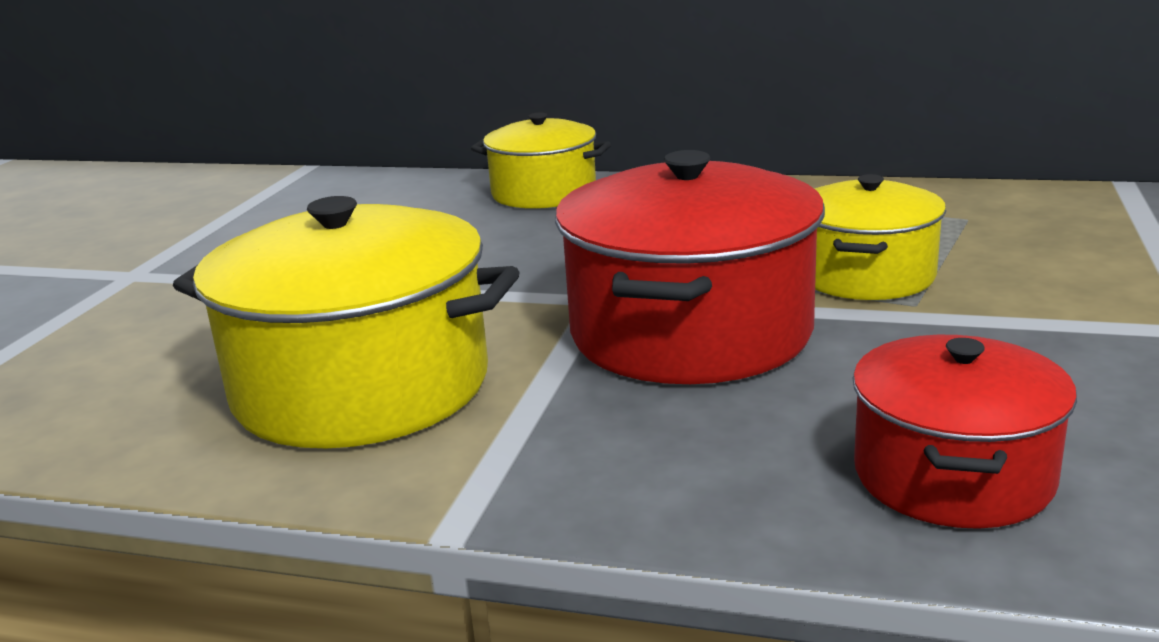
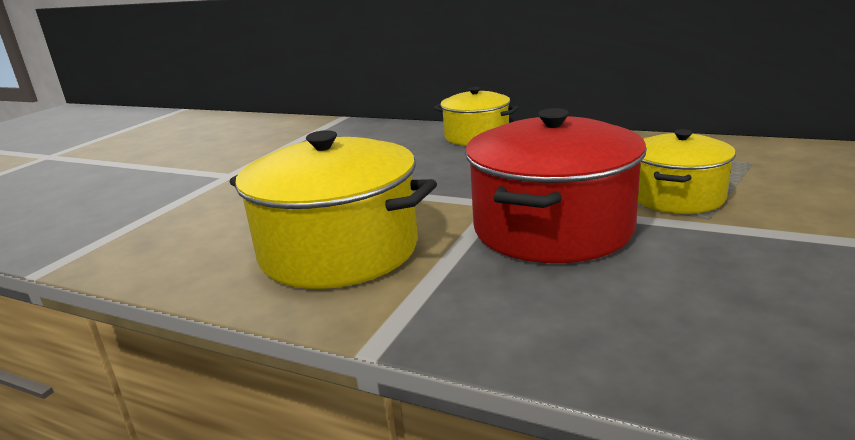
camera: 10 degrees right, 0 degrees up
red pot [853,335,1077,529] -> none

